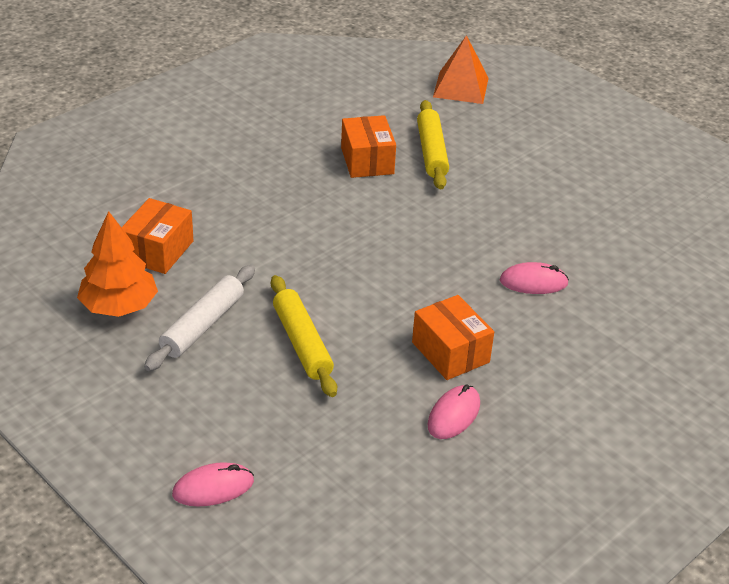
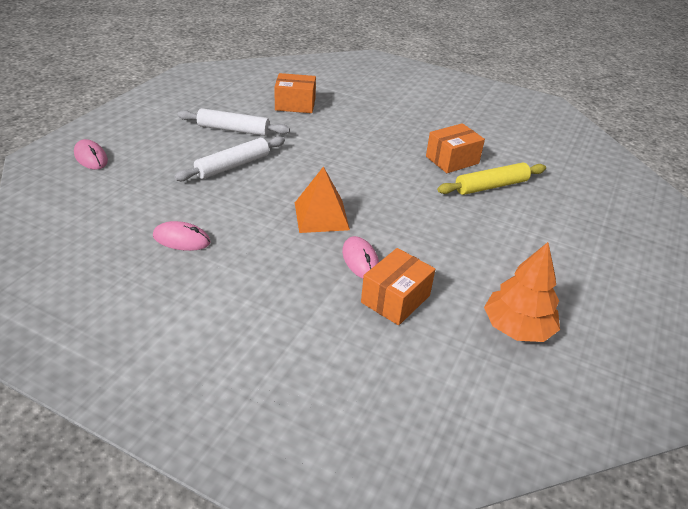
camera: 70 degrees right, 0 degrees up
orange tree [77,211,158,317] -> orange tree moved to [484,242,560,342]
yellow rolling pin [271,275,337,397] -> white rolling pin [174,136,285,181]
orange box [412,295,494,380] -> orange box moved to [361,248,435,325]
orange pyramid [433,35,489,104] -> orange pyramid moved to [295,166,350,233]

